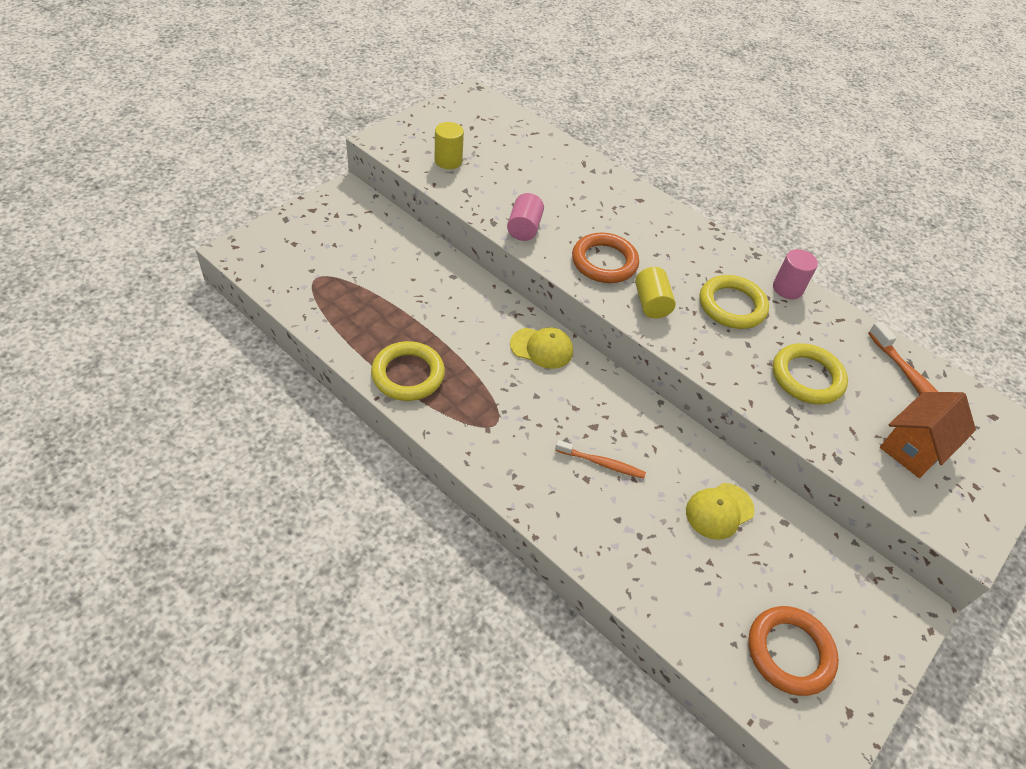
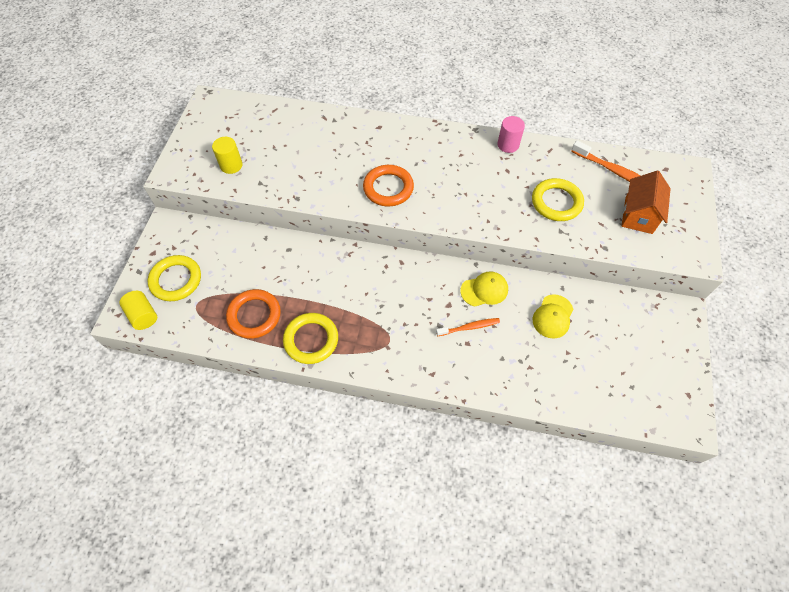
camera: 25 degrees left, 10 degrees up
pink cylinder [507,193,544,241] -> none
yellow cap [510,327,573,369] -> yellow cap moved to [460,271,508,307]
yellow cylinder [635,267,676,319] -> yellow cylinder moved to [119,291,157,330]
yellow ring [700,275,769,329] -> yellow ring moved to [147,255,201,301]
orange ring [748,606,839,696] -> orange ring moved to [226,289,281,339]

